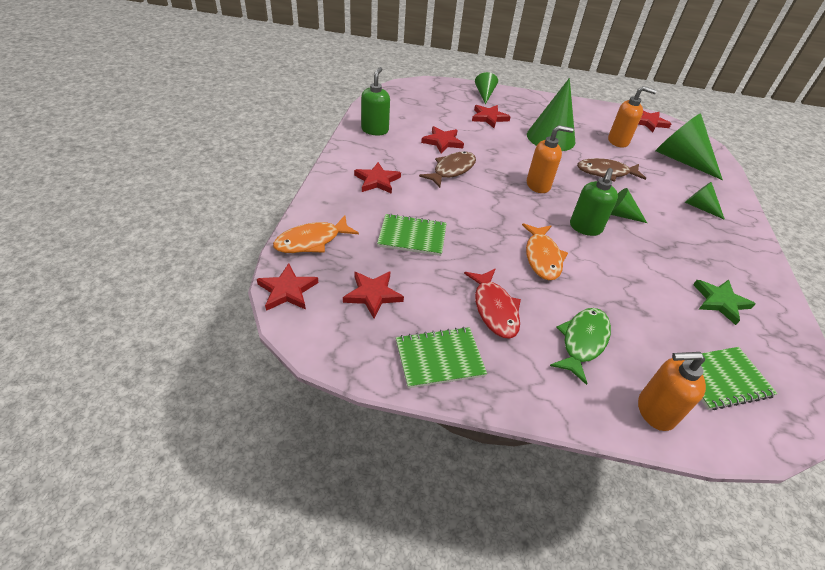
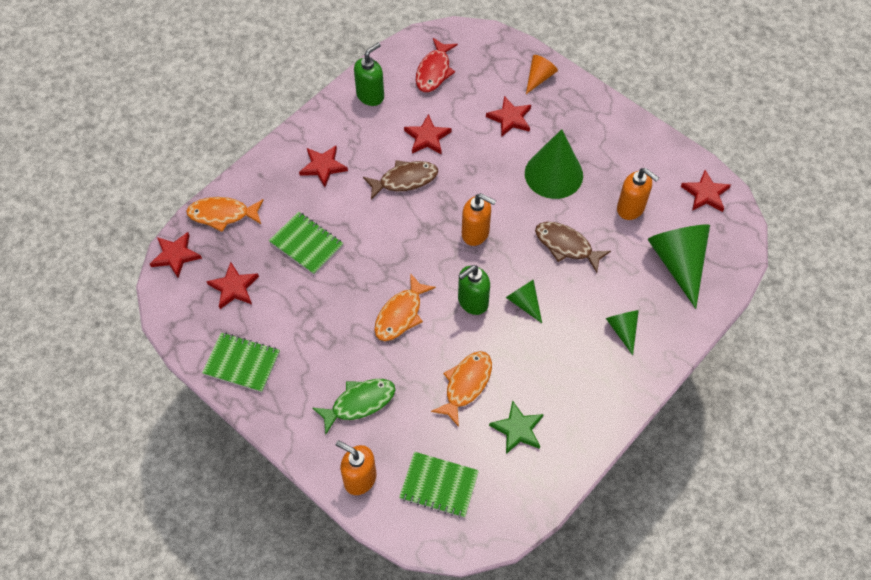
camera: 35 degrees right, 15 degrees up
red fish [464,269,521,339] -> red fish moved to [416,38,458,92]
green cone [475,72,498,104] -> orange cone [526,55,558,94]
none -> orange fish [431,351,492,427]

